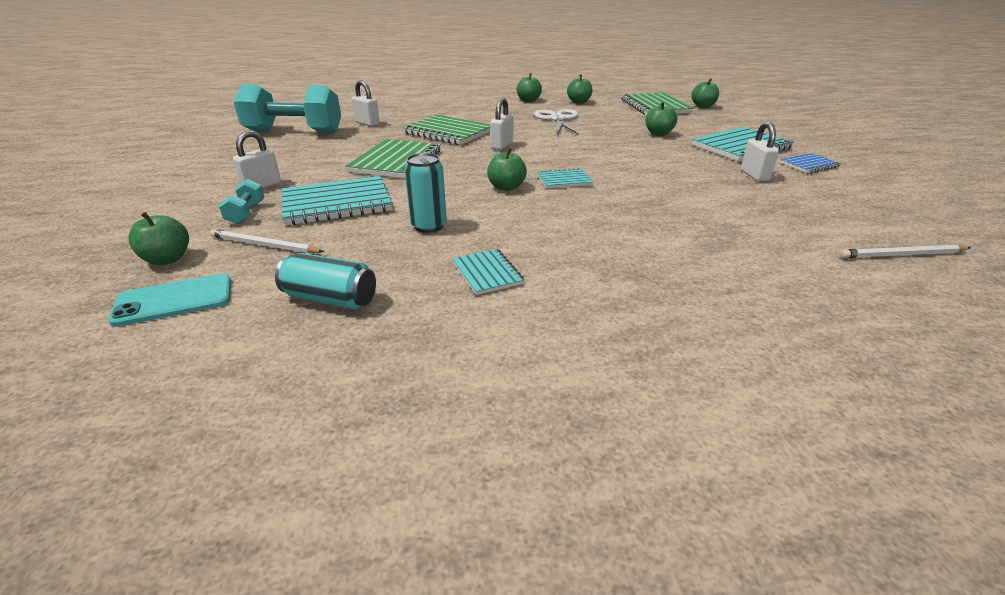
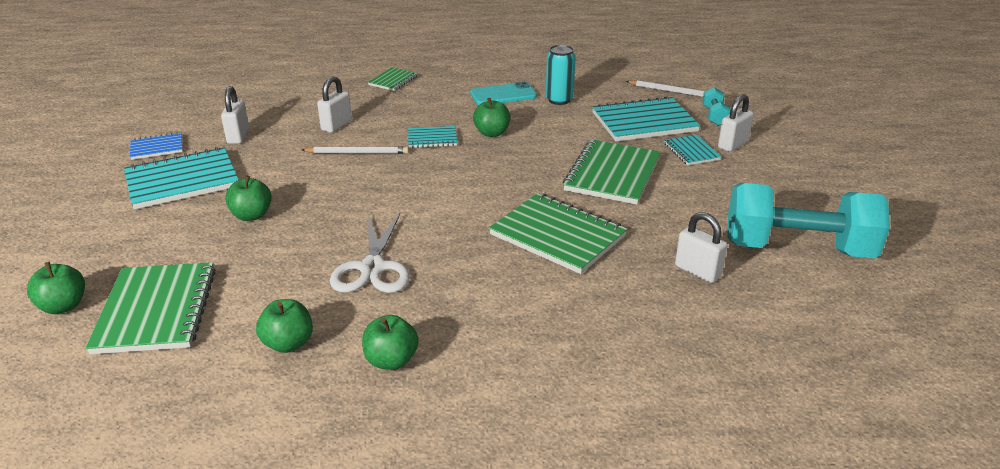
camera: 175 degrees left, 0 degrees up
turquoise phone [108,274,231,327] -> turquoise phone moved to [470,82,537,105]
green apple [128,212,189,265] -> none
turquoise can [275,253,376,309] -> none
turquoise notebook [453,249,524,295] -> turquoise notebook moved to [664,135,721,165]
white padlock [490,98,513,150] -> white padlock moved to [317,76,352,133]
white pencil [840,244,971,258] -> white pencil moved to [302,147,409,154]
none -> green notebook [368,67,418,91]

